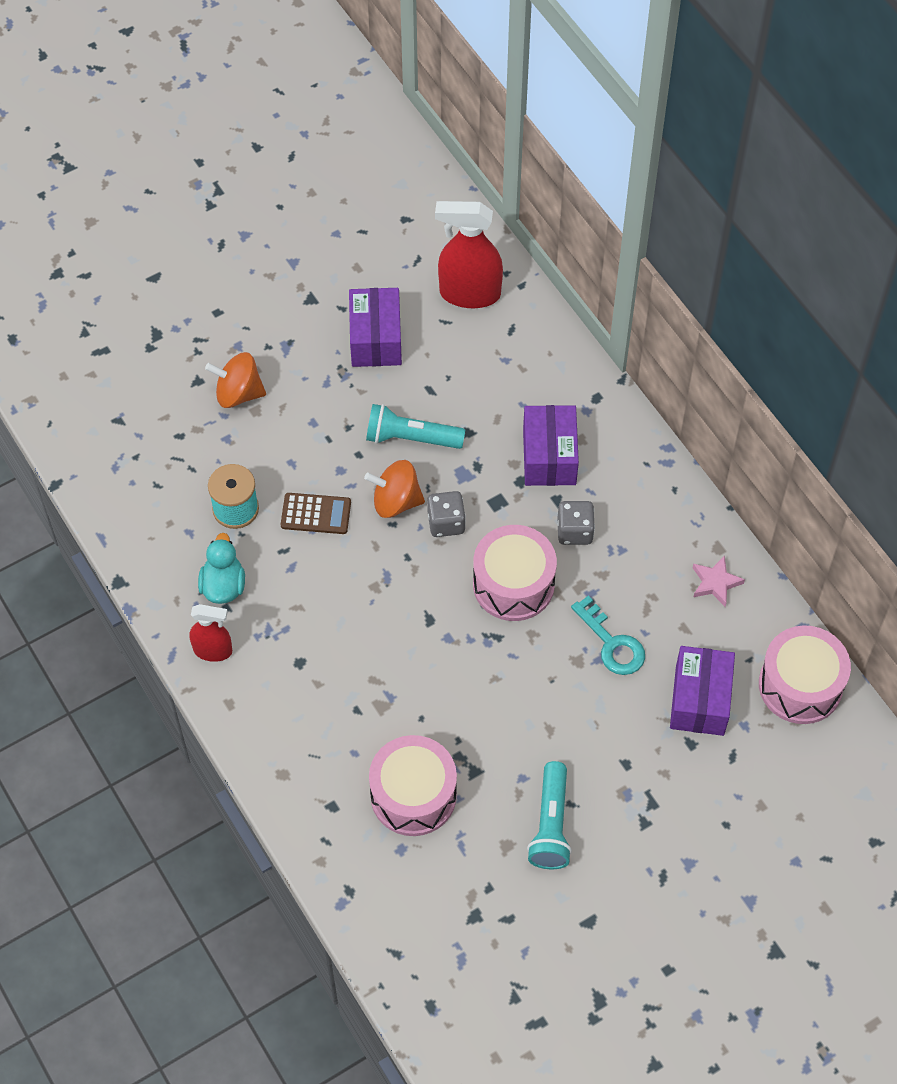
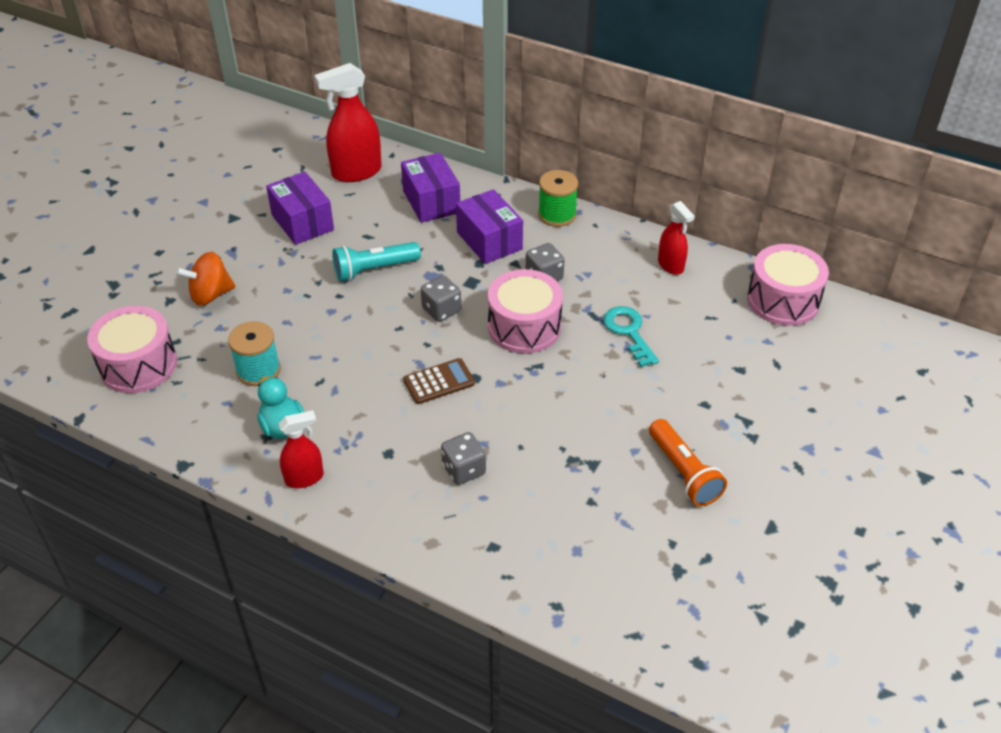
camera: 30 degrees left, 15 degrees down
brown calculator [281,493,351,534] -> brown calculator moved to [403,358,475,404]
orange spinning top [364,460,425,518] -> none
pink drum [369,735,457,836] -> pink drum moved to [87,306,177,393]
turquoise flashlight [527,761,572,869] -> orange flashlight [649,419,727,506]
turquoise key [571,595,645,675] -> turquoise key turned 135 degrees counterclockwise [603,306,659,367]
purple box [670,646,735,736] -> purple box moved to [401,153,460,223]
pink star [693,555,745,607] -> red spray bottle [658,201,695,275]
none -> grey dice [441,432,486,485]
none -> green spool [538,170,578,227]

